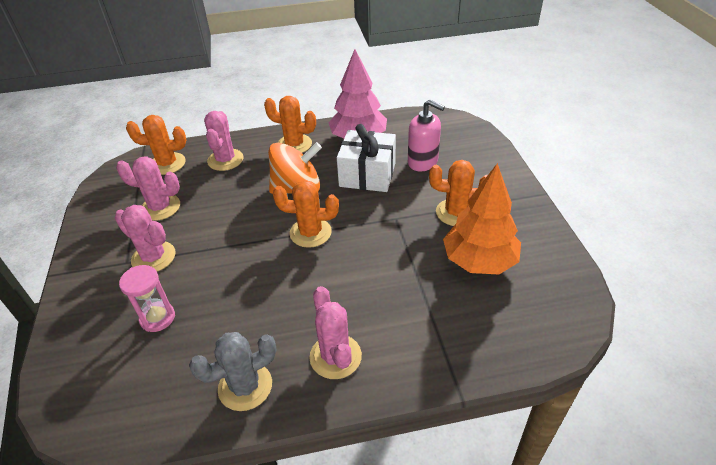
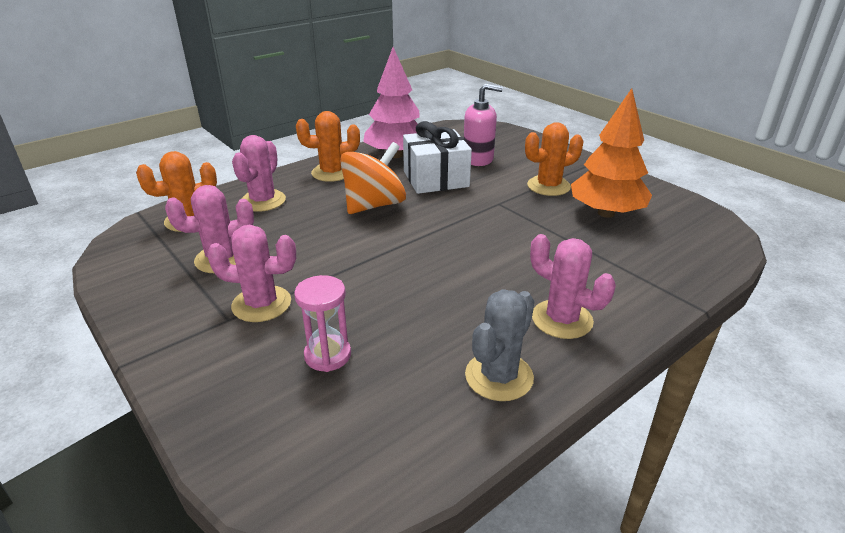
camera: 30 degrees left, 10 degrees down
pink cactus [204,111,243,171] -> pink cactus turned 45 degrees clockwise [232,135,286,212]
orange cactus [273,180,339,248] -> none

